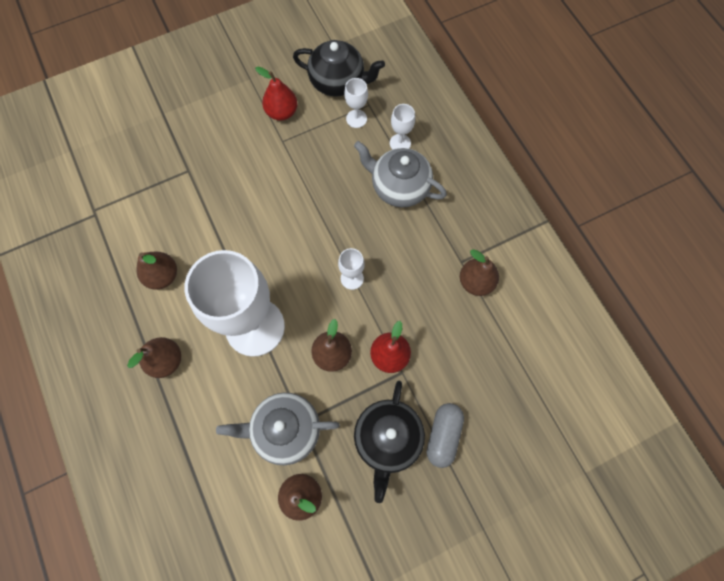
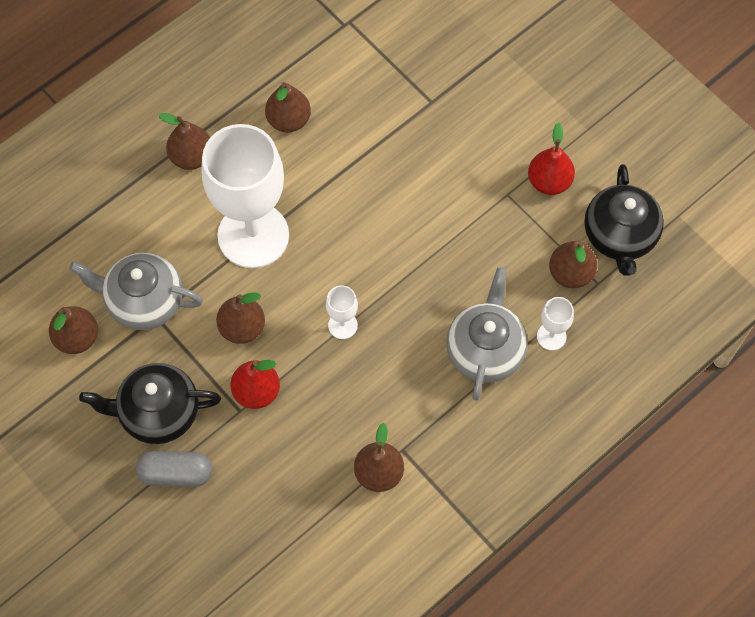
camera: 75 degrees right, 5 degrees down
grey teapot [216,393,340,465] -> grey teapot turned 60 degrees counterclockwise [69,252,203,330]
white goblet [344,78,368,128] -> brown pear [549,241,597,288]

